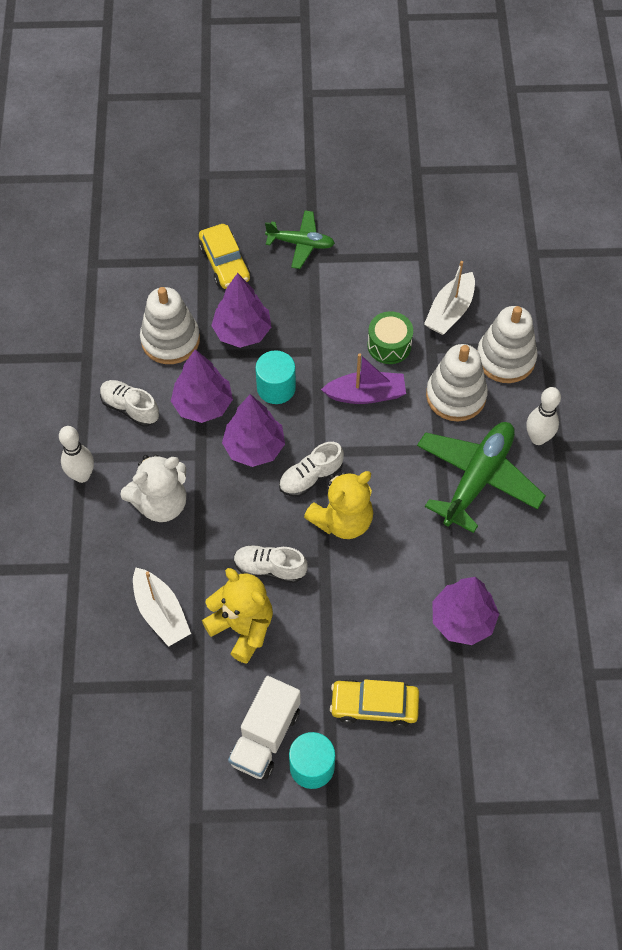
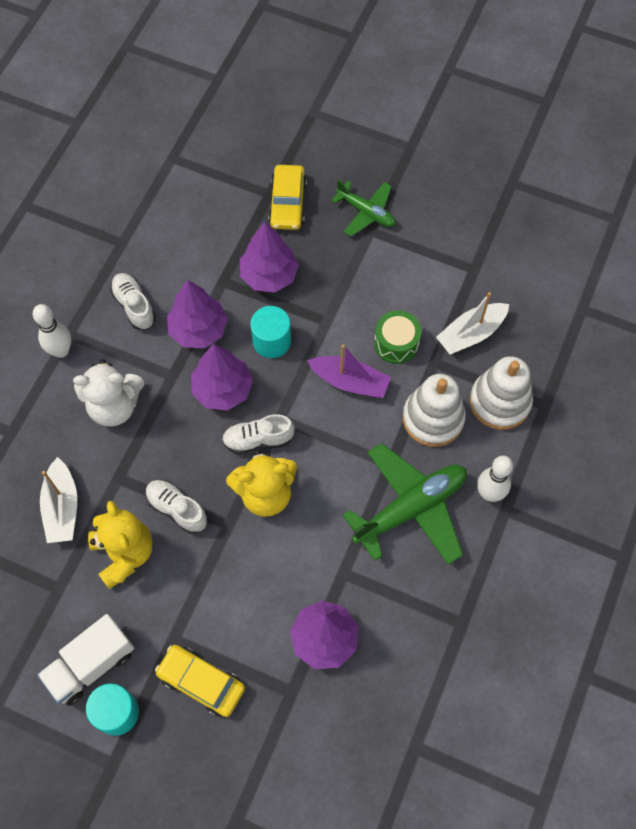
camera: 25 degrees right, 5 degrees up
white stacking toy [140,287,200,364] -> none

